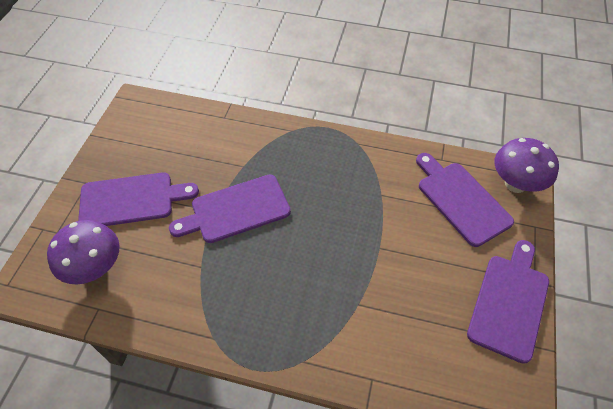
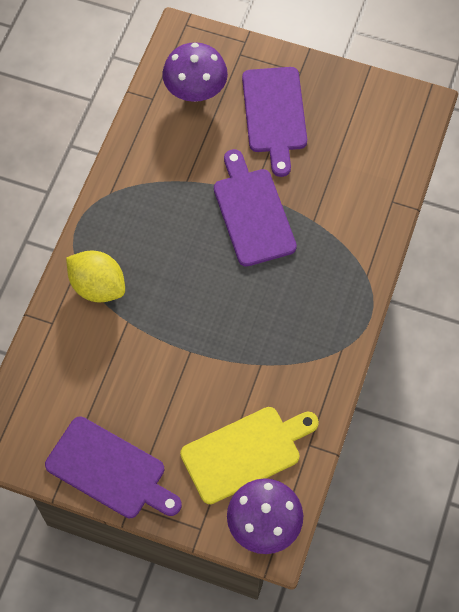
camera: 95 degrees right, 10 degrees up
purple cutting board [416,153,514,247] -> yellow cutting board [180,407,319,504]
none -> yellow lemon [66,251,125,303]

